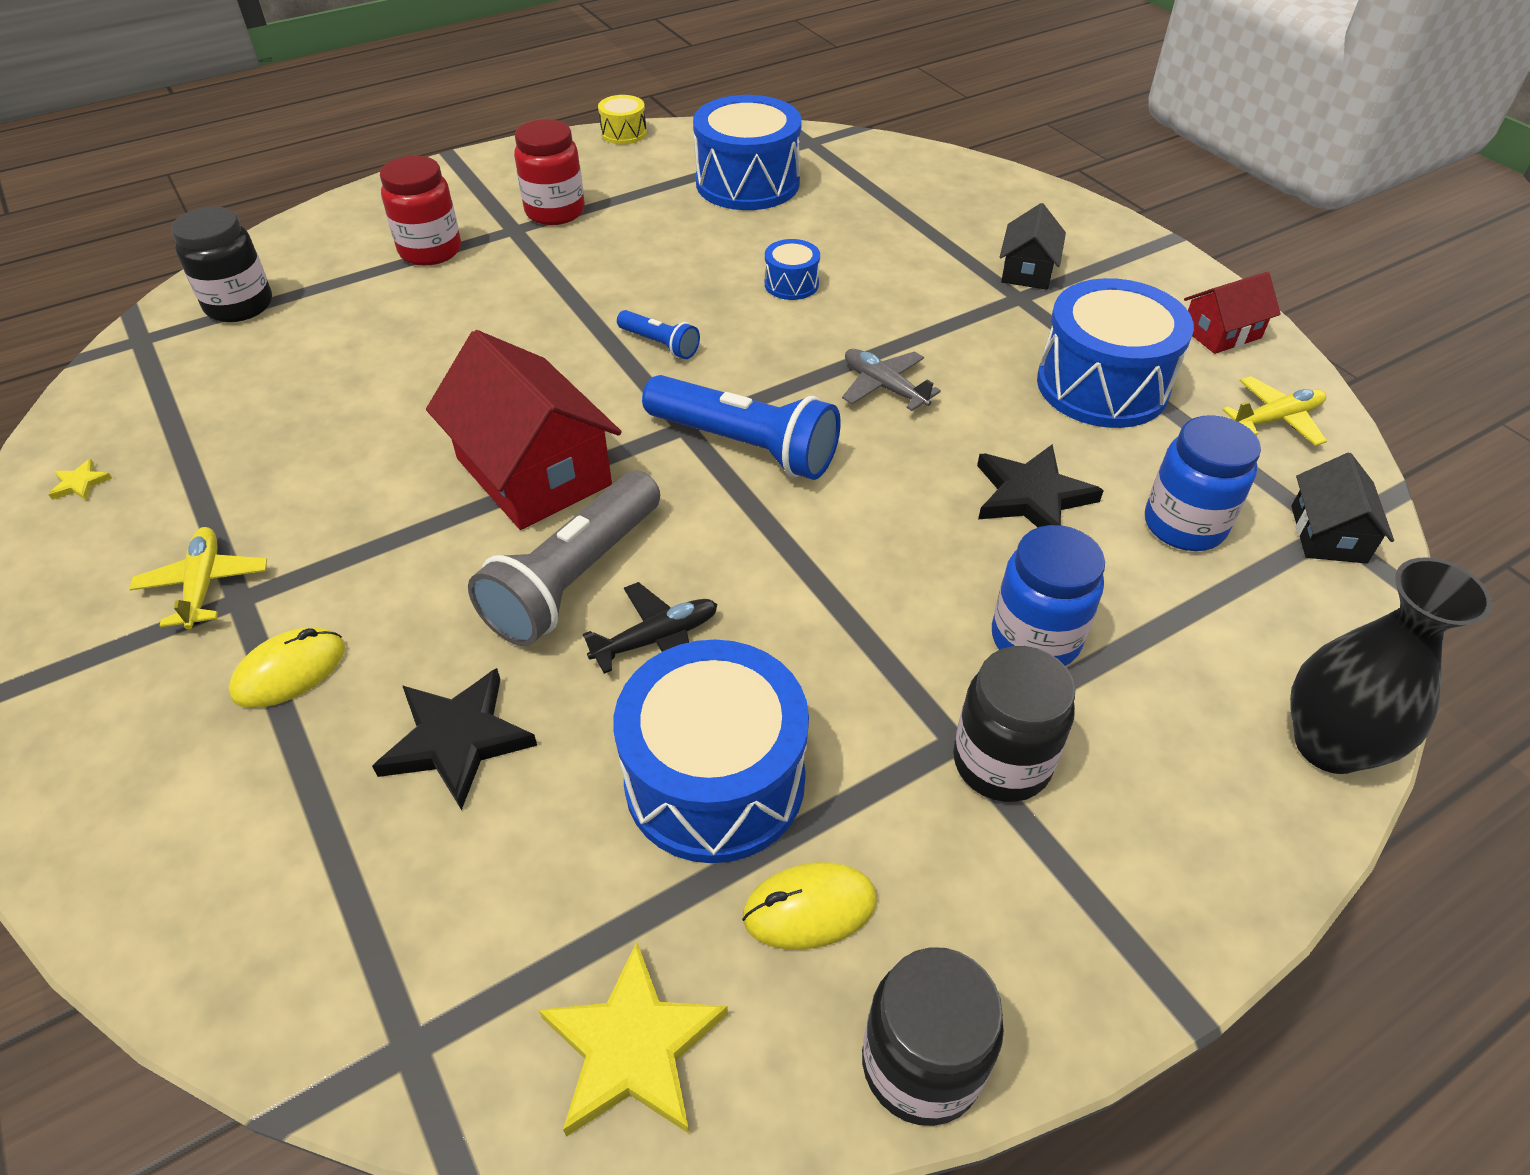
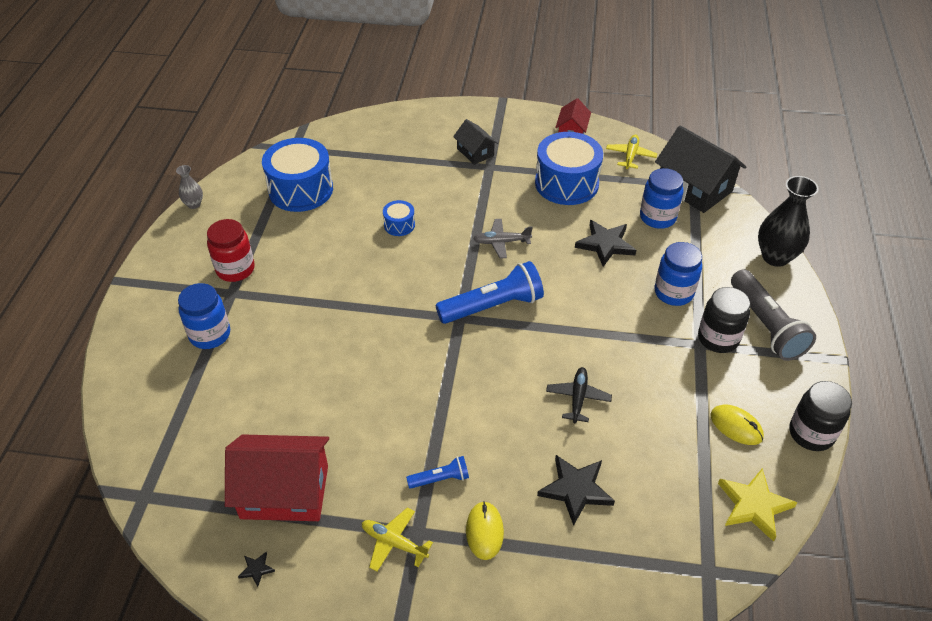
camera: 50 degrees left, 0 degrees up
yellow star [48,459,112,501] -> black star [238,552,275,587]
black jar [171,207,272,322] -> none
red jar [380,156,461,266] -> blue jar [178,283,230,349]
red house [426,330,622,530] -> red house moved to [225,434,329,521]
grey flashlight [468,471,660,646] -> grey flashlight moved to [731,269,816,361]
yellow drum [598,95,647,144] -> grey vase [176,165,203,209]
blue drum [614,639,809,863] -> none
blue flashlight [617,310,700,359] -> blue flashlight moved to [406,456,469,489]
yellow mouse [742,862,877,950] -> yellow mouse turned 75 degrees counterclockwise [710,404,764,445]
black house [1291,453,1394,564] -> black house [655,125,746,213], size x1.86

